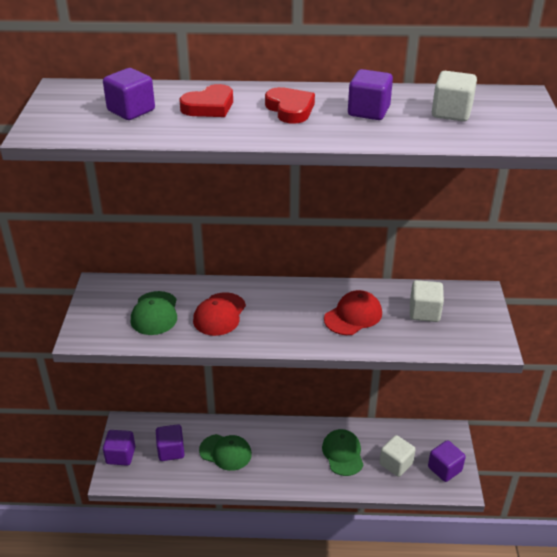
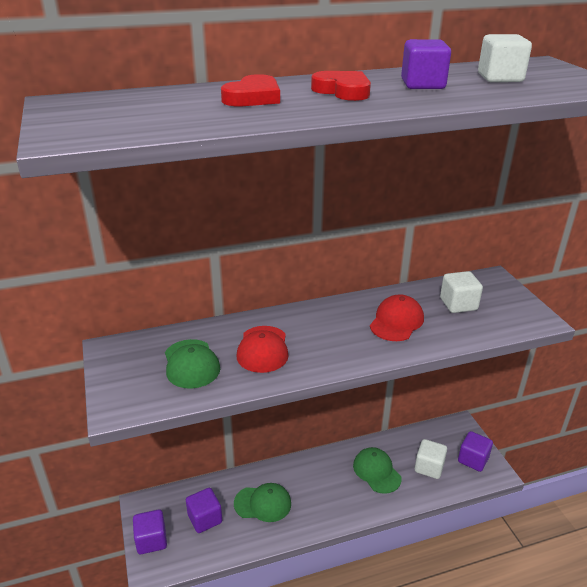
camera: 20 degrees left, 5 degrees down
purple cube [103,68,155,120] -> none

